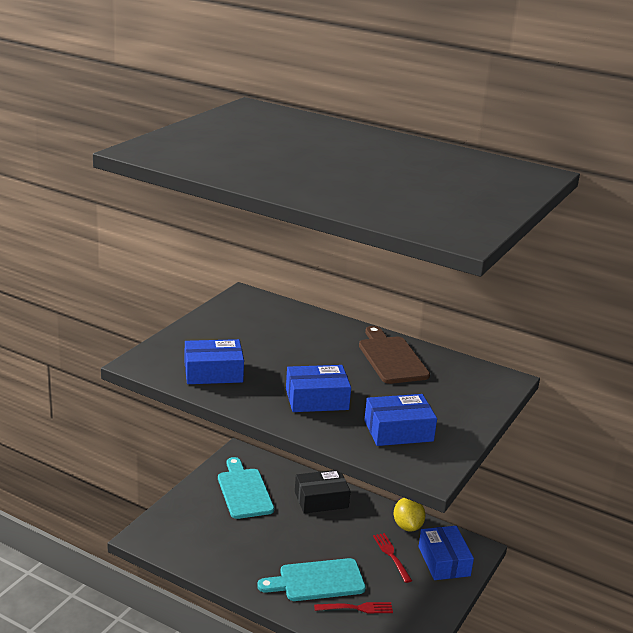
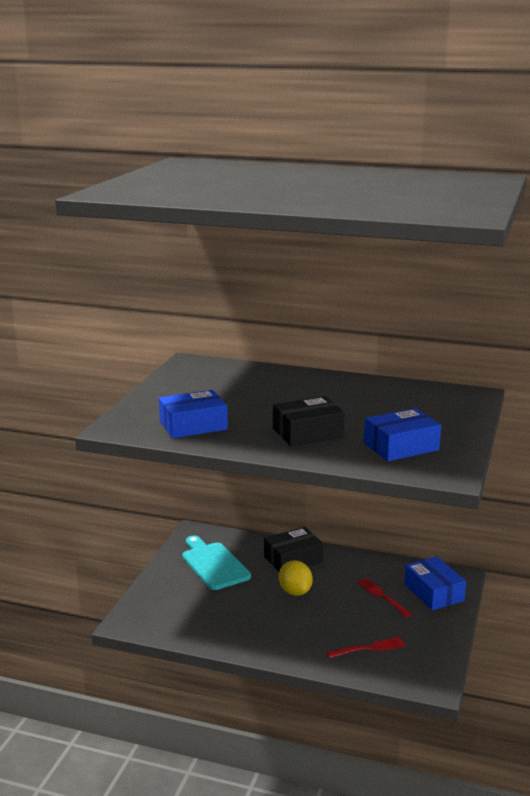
camera: 10 degrees left, 5 degrees down
turquoise cutting board [257,558,366,601] -> none
blue box [286,365,351,412] -> black box [273,396,345,446]
brown cutting board [359,326,430,384] -> none
yellow lemon [394,498,426,532] -> yellow lemon moved to [279,560,313,596]

